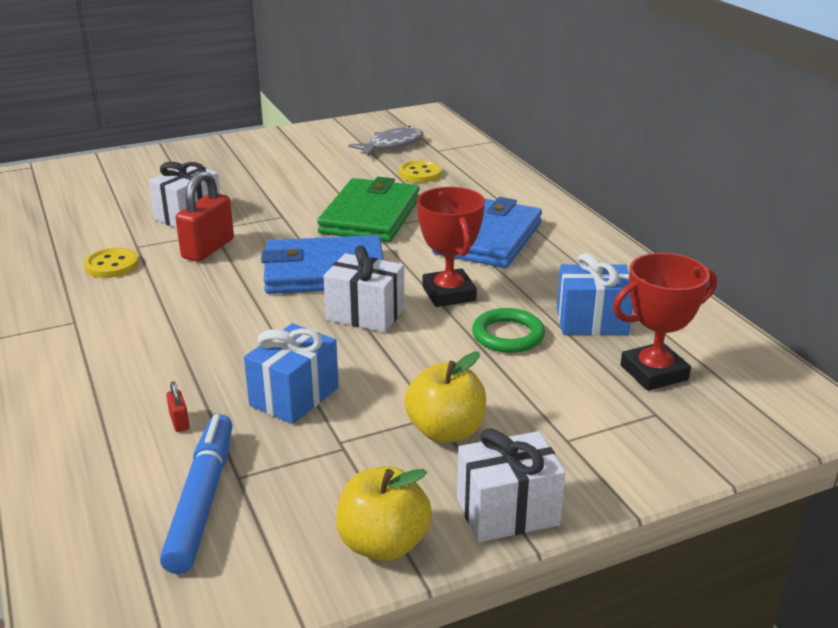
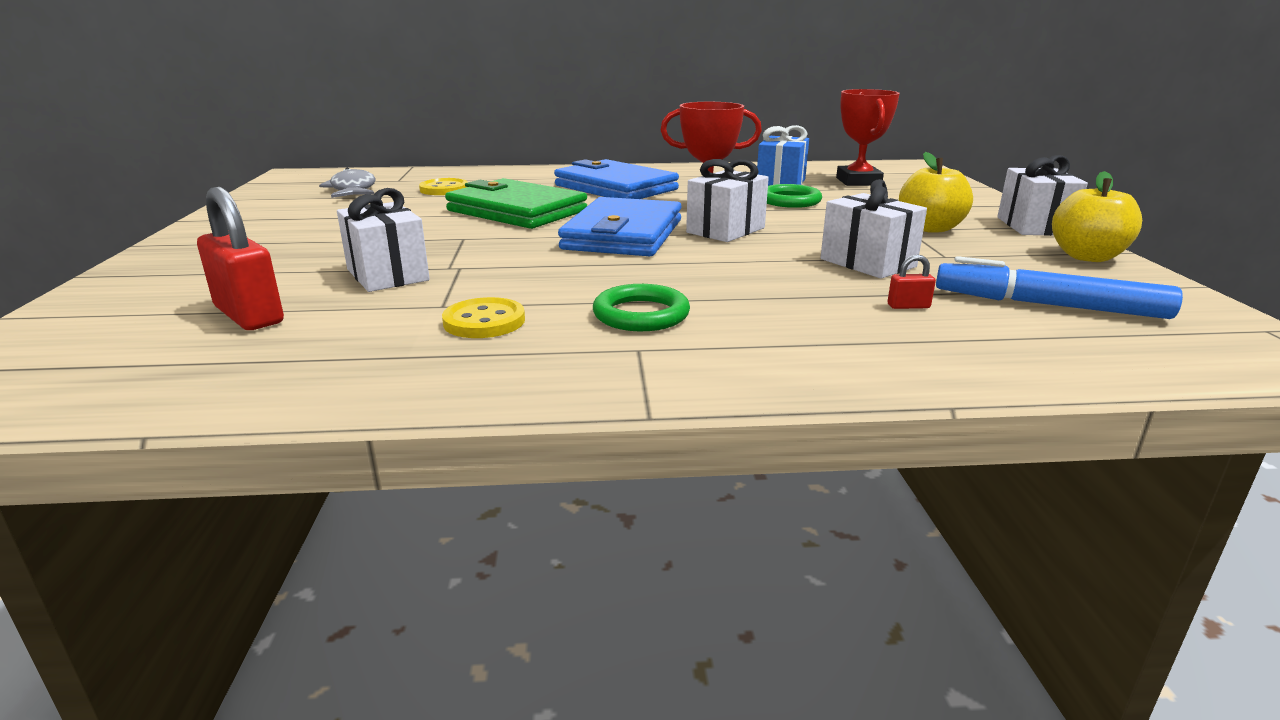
camera: 70 degrees left, 5 degrees down
red padlock [175,171,234,262] -> red padlock moved to [197,187,284,330]
blue gift [244,323,339,424] -> white gift [820,179,927,279]
none -> green ring [593,284,690,331]

